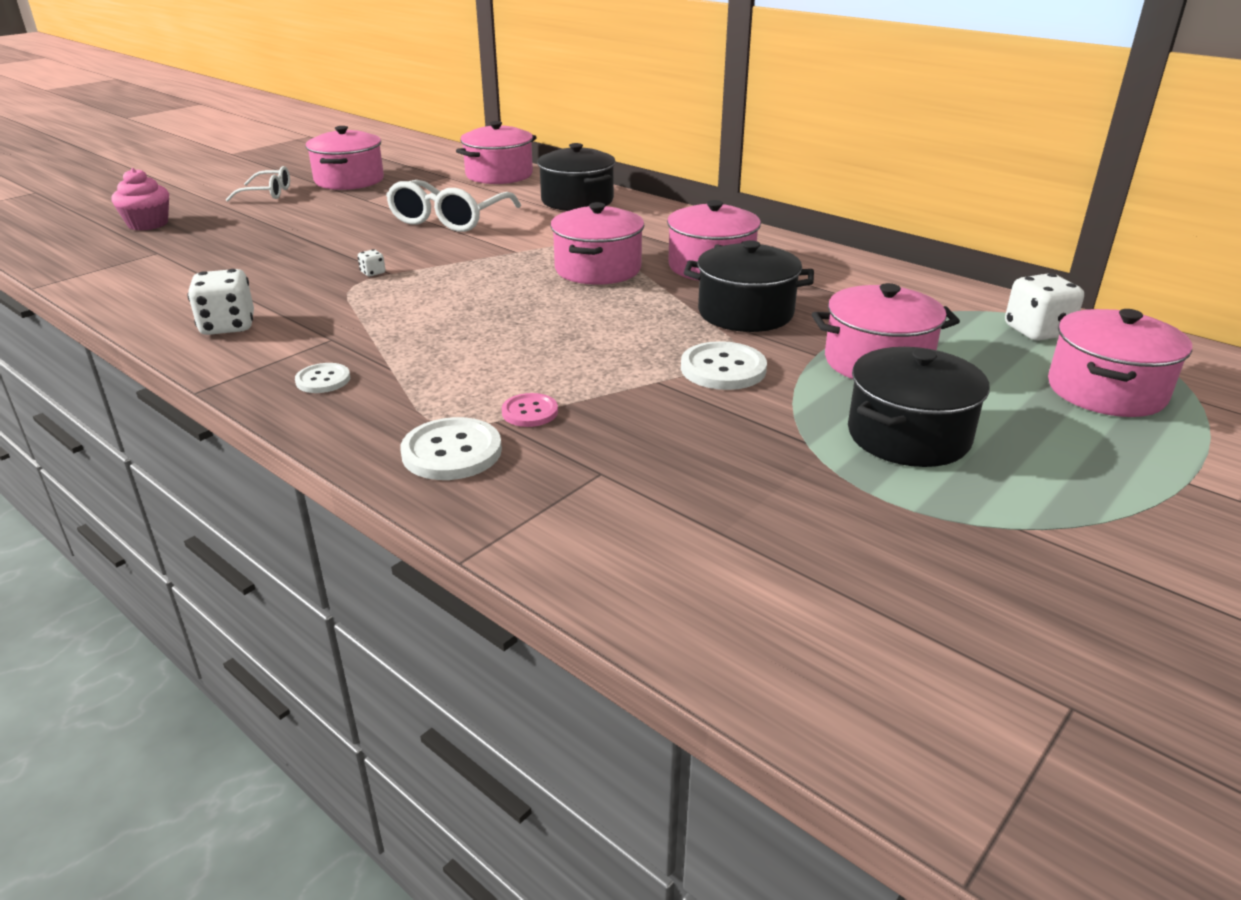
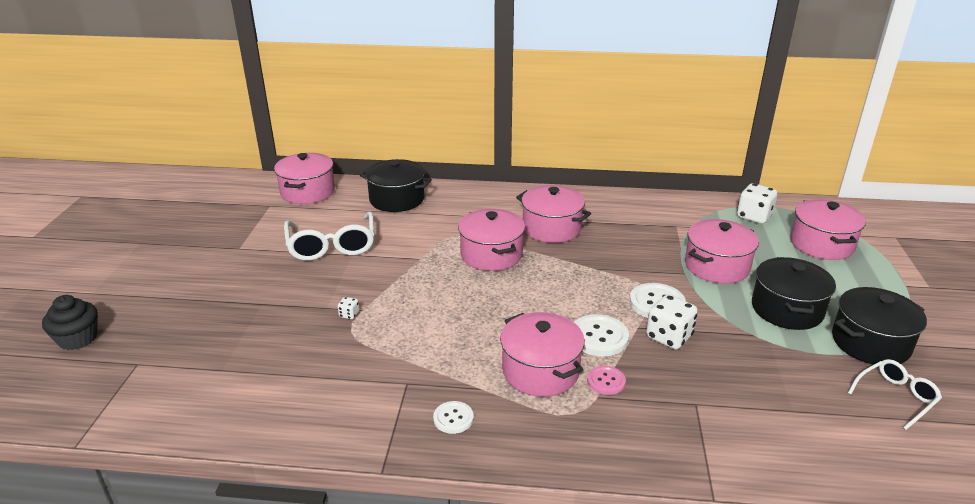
camera: 35 degrees left, 0 degrees up
pink cupcake [111,168,169,231] -> black cupcake [42,295,98,350]
white dice [188,269,254,335] -> white dice moved to [646,295,698,349]
white glasses [225,166,290,202] -> white glasses moved to [848,359,942,430]
pink pot [305,126,384,190] -> pink pot moved to [500,312,585,397]
white button [400,417,502,480] -> white button moved to [574,314,629,356]
black pot [684,240,814,332] -> black pot moved to [832,287,927,365]

